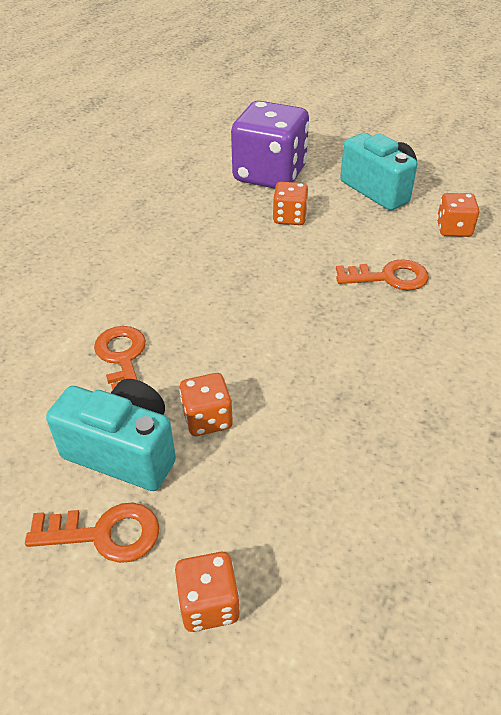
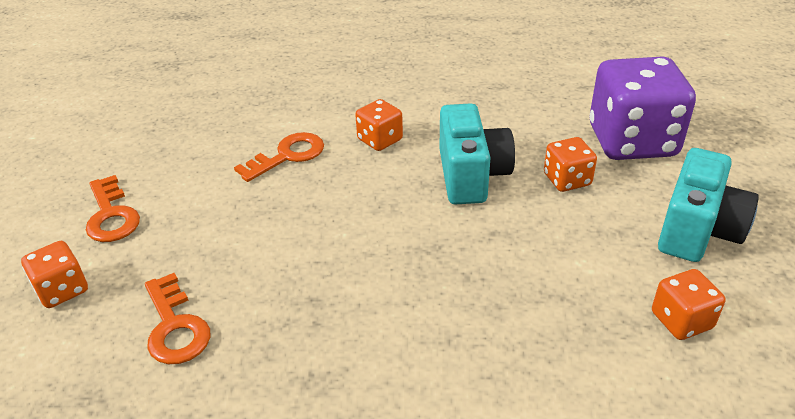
camera: 65 degrees right, 5 degrees down
turquoise camera [46,379,176,491] -> turquoise camera moved to [439,103,515,204]
orange dice [180,373,233,436] -> orange dice moved to [355,99,403,151]
orange key [336,259,429,290] -> orange key moved to [145,273,210,364]

